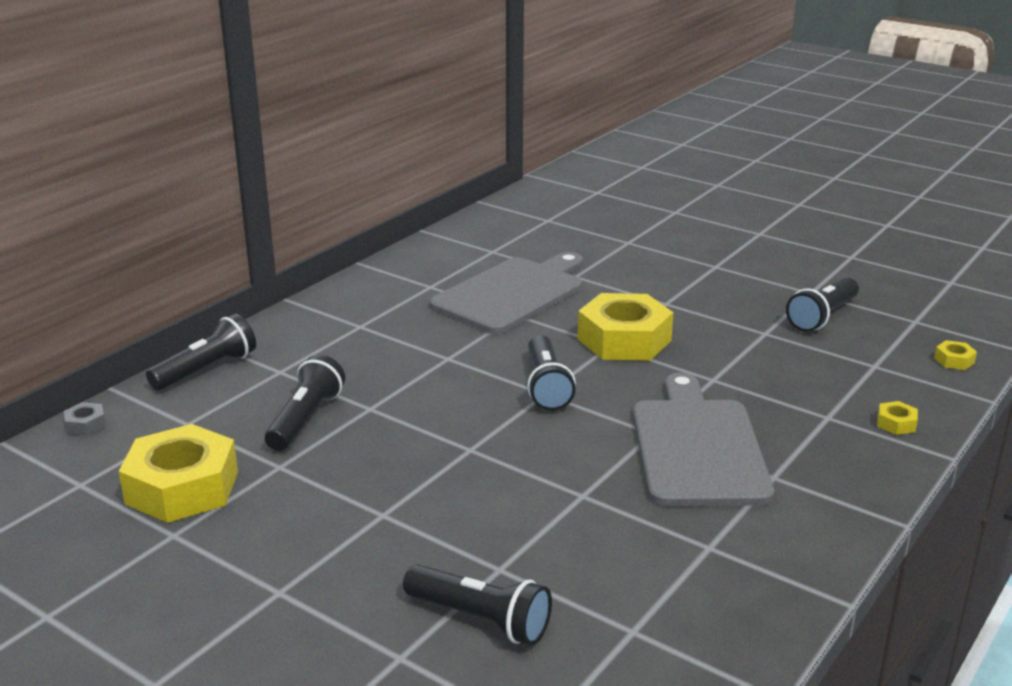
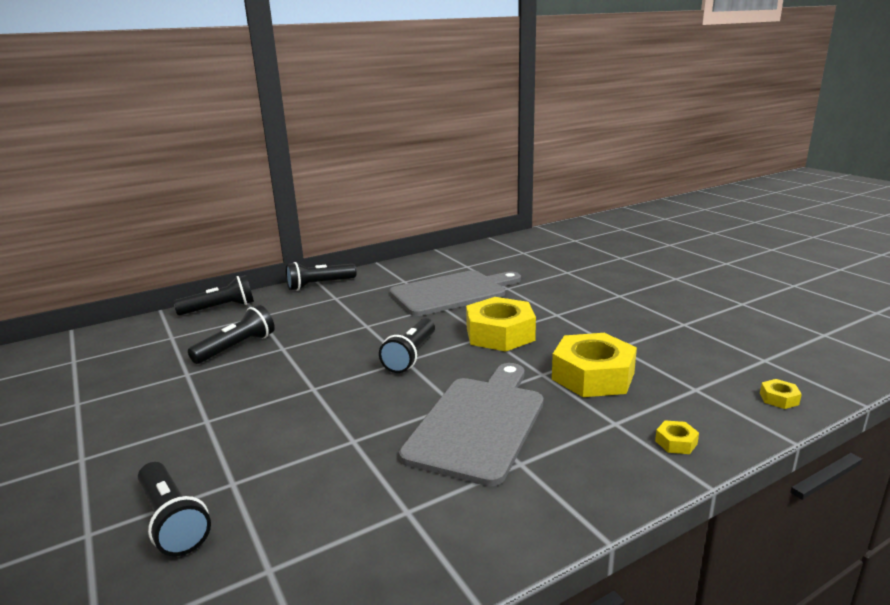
camera: 25 degrees right, 5 degrees down
grey nut [64,402,106,436] -> none
yellow nut [119,424,238,523] -> yellow nut moved to [552,333,637,397]
black flashlight [786,277,859,332] -> black flashlight moved to [286,262,356,291]

